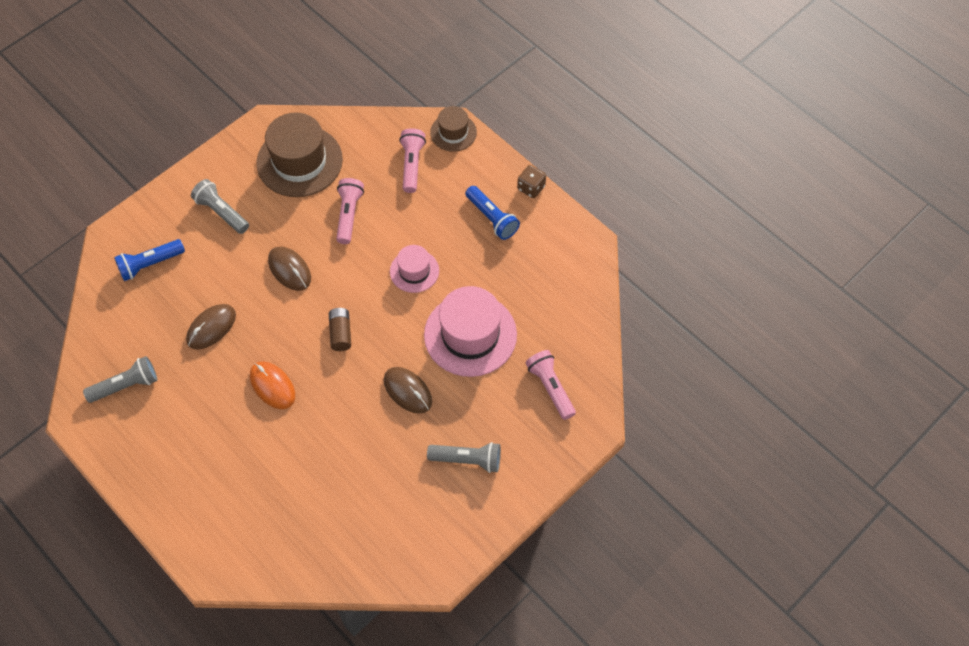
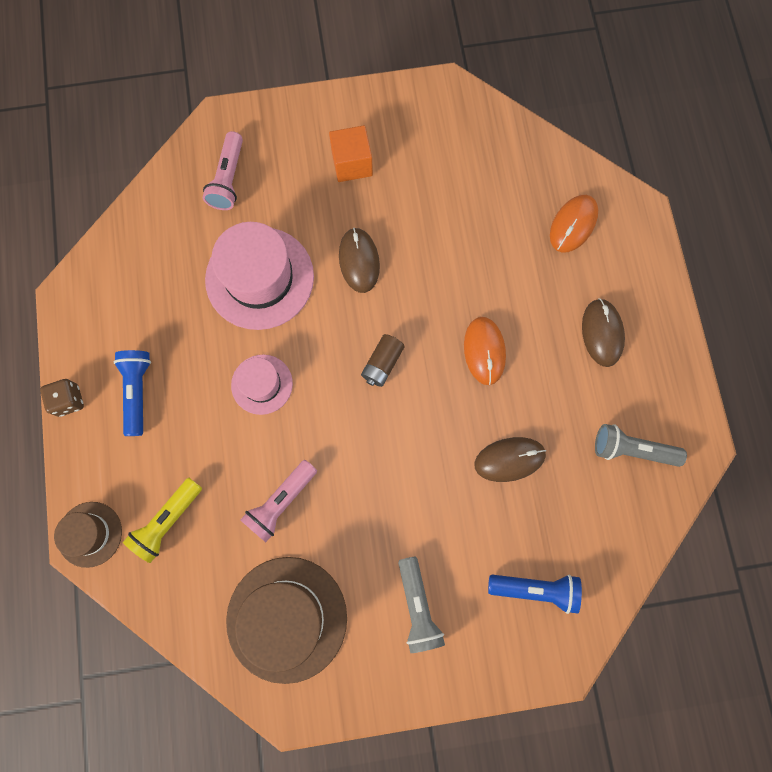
camera: 145 degrees left, 15 degrees up
brown mouse [268,247,311,291] -> brown mouse moved to [582,298,625,367]
pink flashlight [399,128,426,193] -> yellow flashlight [123,478,202,563]
grey flashlight [427,442,501,473] -> orange cube [329,125,373,182]
none -> orange mouse [550,195,598,253]

